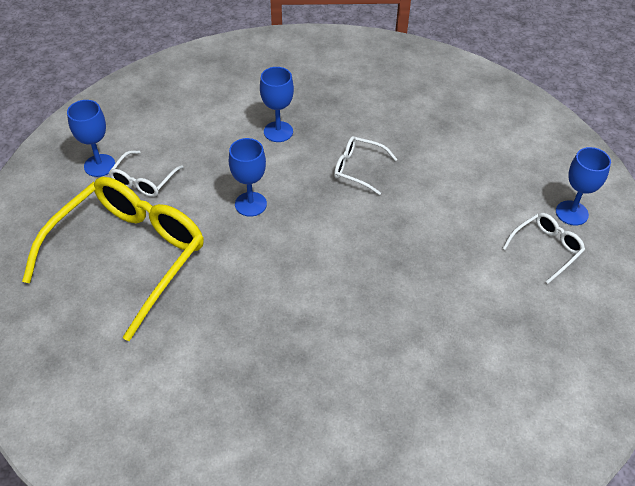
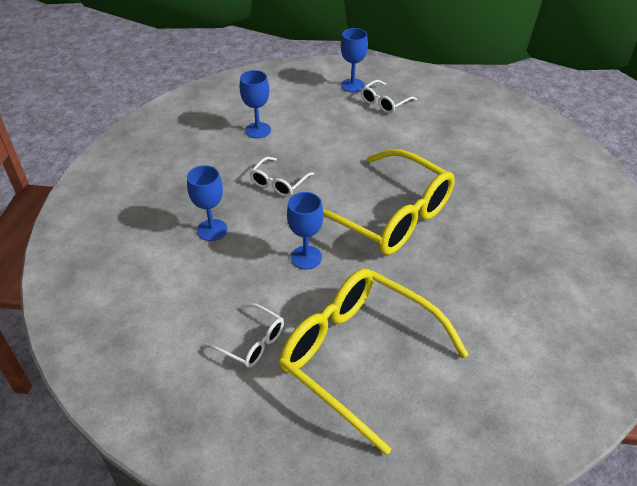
camera: 80 degrees left, 5 degrees down
blue goblet [67,100,115,177] -> blue goblet moved to [240,70,271,138]
white glasses [502,213,585,284] -> white glasses turned 105 degrees counterclockwise [361,80,417,114]
none -> yellow glasses [323,149,455,255]

